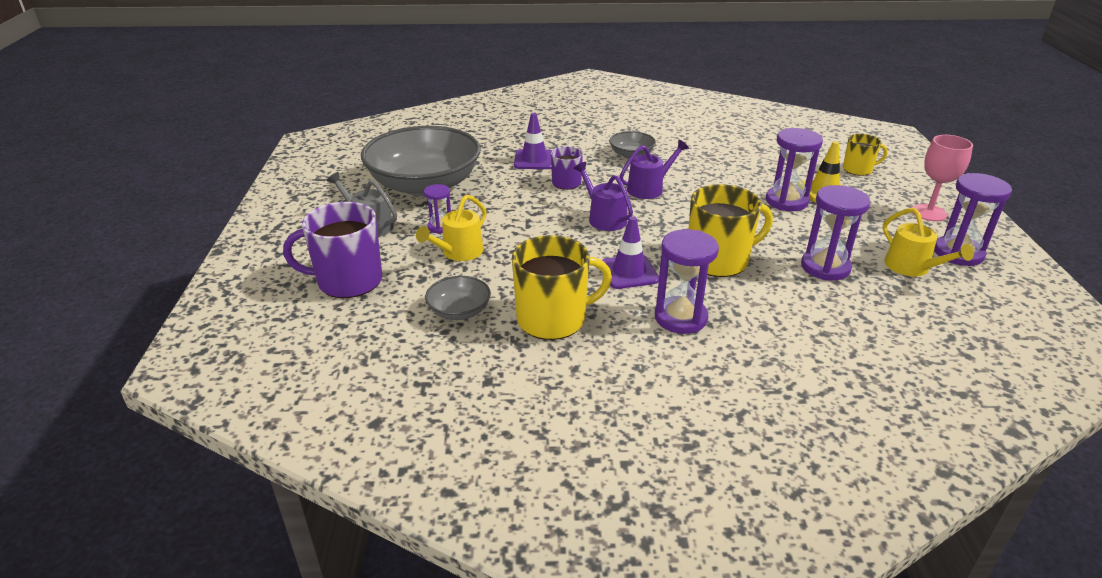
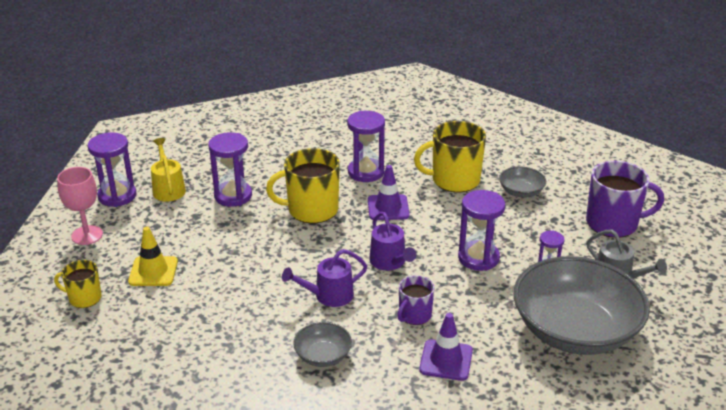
camera: 170 degrees left, 0 degrees up
yellow watering can [416,195,487,261] -> none
purple hourglass [766,128,823,211] -> purple hourglass moved to [458,190,505,271]

